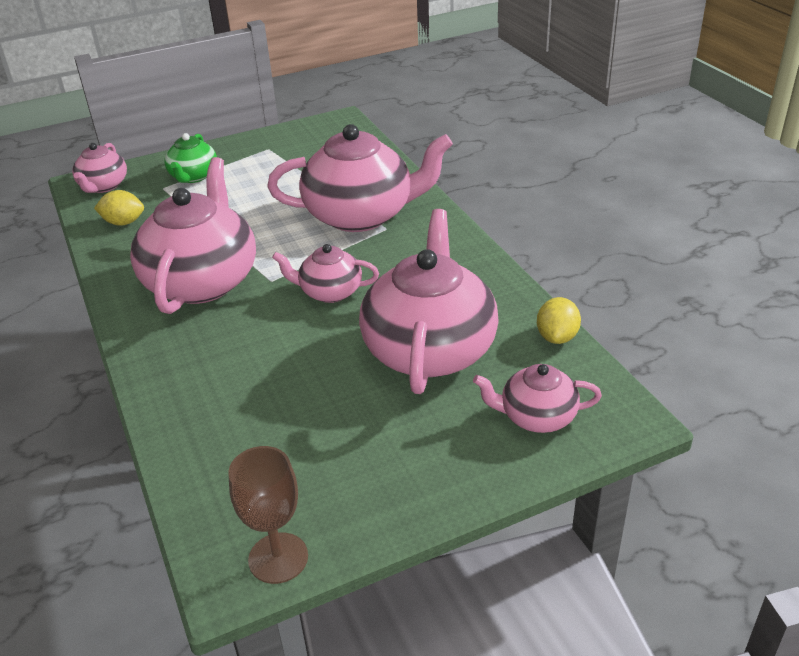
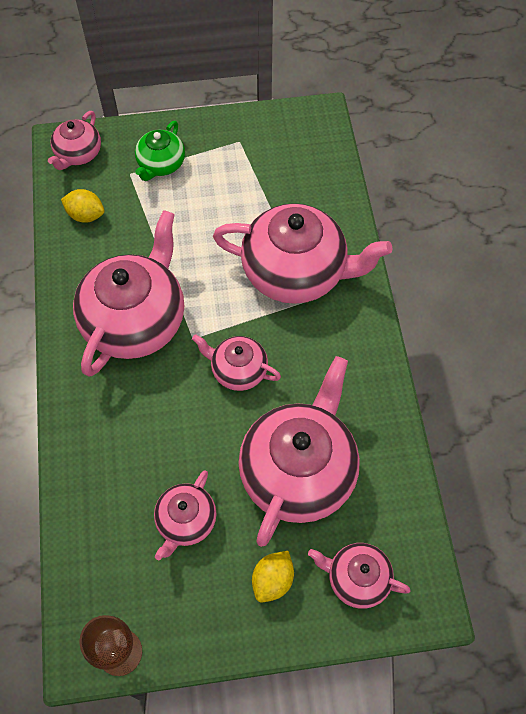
camera: 15 degrees right, 25 degrees up
yellow lemon [537,297,581,344] -> yellow lemon moved to [252,551,294,603]
none -> pink teapot [154,470,217,560]

